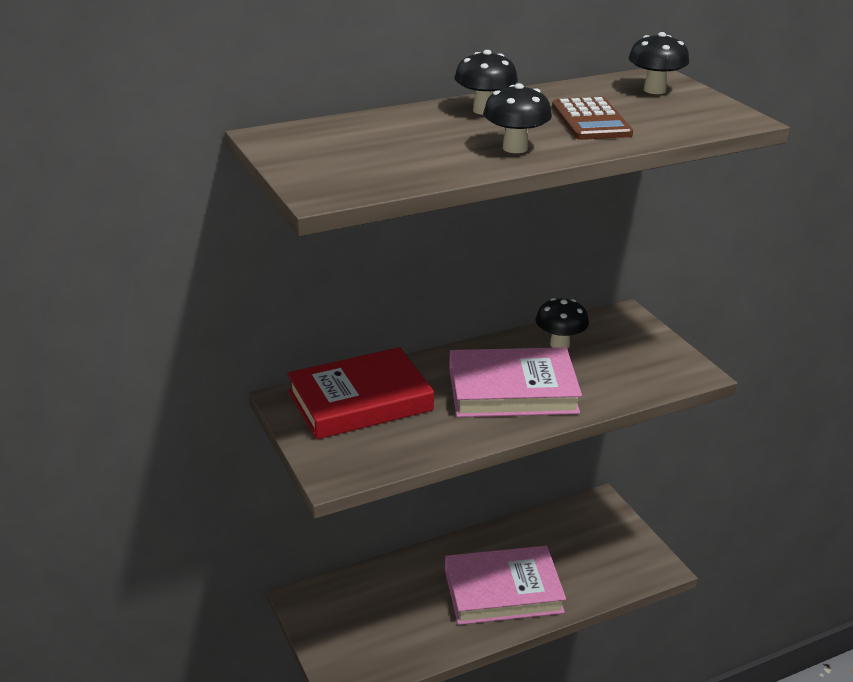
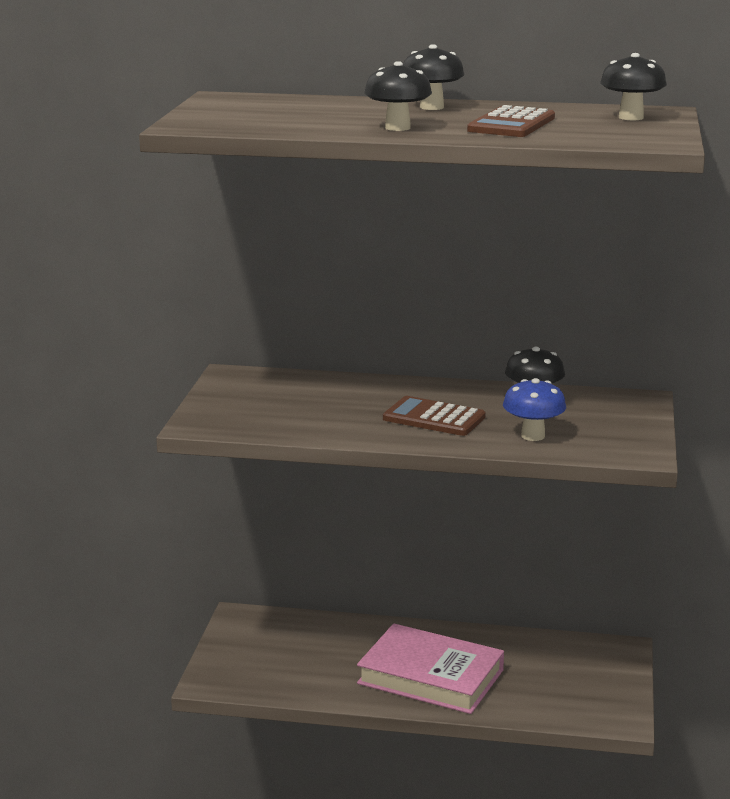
camera: 35 degrees right, 10 degrees down
red book [287,347,434,439] -> none
pink book [449,347,582,417] -> brown calculator [383,396,486,436]
none -> blue mushroom [503,378,566,441]

